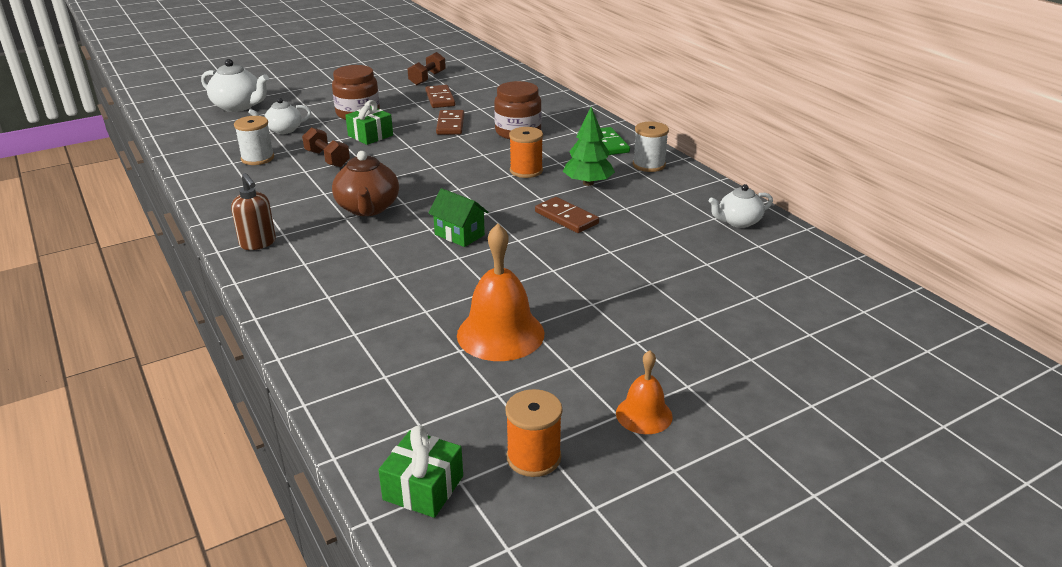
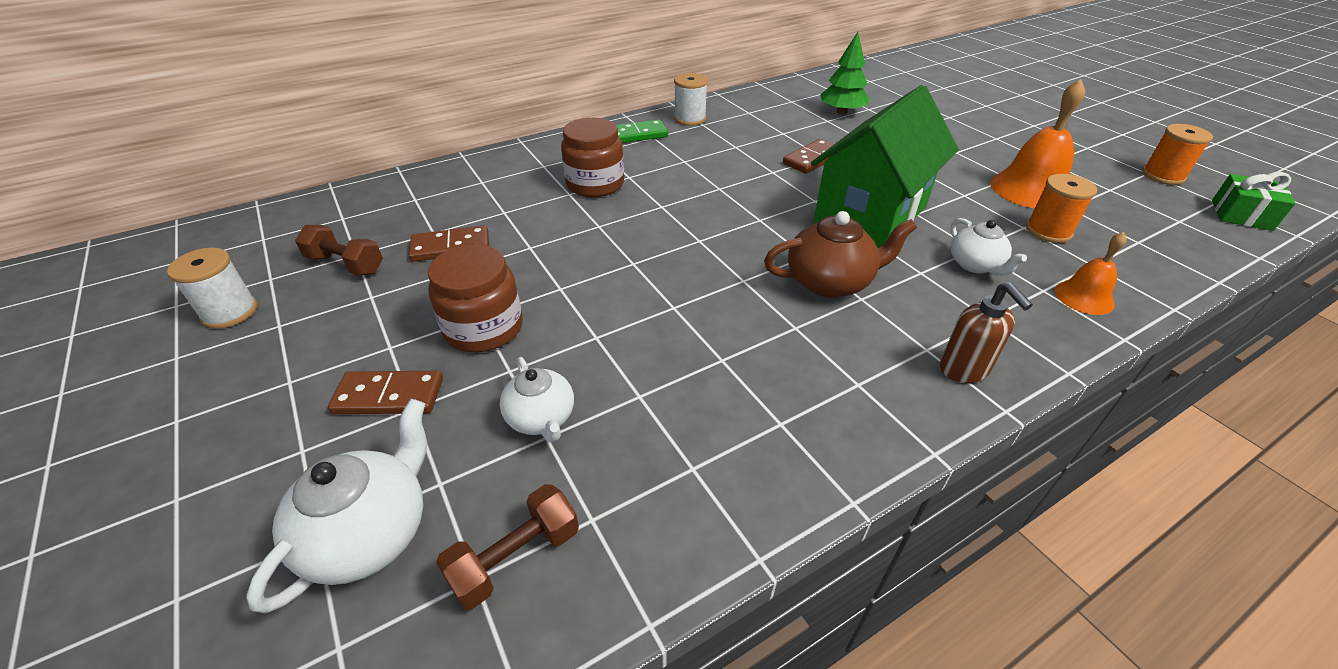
camera: 90 degrees left, 10 degrees up
brown soap dispenser [231,173,276,250] -> brown soap dispenser turned 105 degrees clockwise [940,282,1033,383]
white spool [234,116,274,165] -> white spool moved to [167,248,257,329]
brown dumbbell [302,127,350,167] -> brown dumbbell moved to [436,484,579,609]
green gift [345,100,393,145] -> none
green house [428,188,489,247] -> green house [811,85,959,248], size x2.29
brown domino [436,110,464,135] -> brown domino moved to [328,371,443,414]
orange spool [509,127,543,178] -> orange spool moved to [1026,174,1097,243]
green tree [563,107,615,186] -> green tree moved to [820,32,870,114]
orange bell [616,350,673,434] -> orange bell moved to [1055,232,1127,315]
white teapot [709,184,773,228] -> white teapot moved to [950,218,1027,275]

